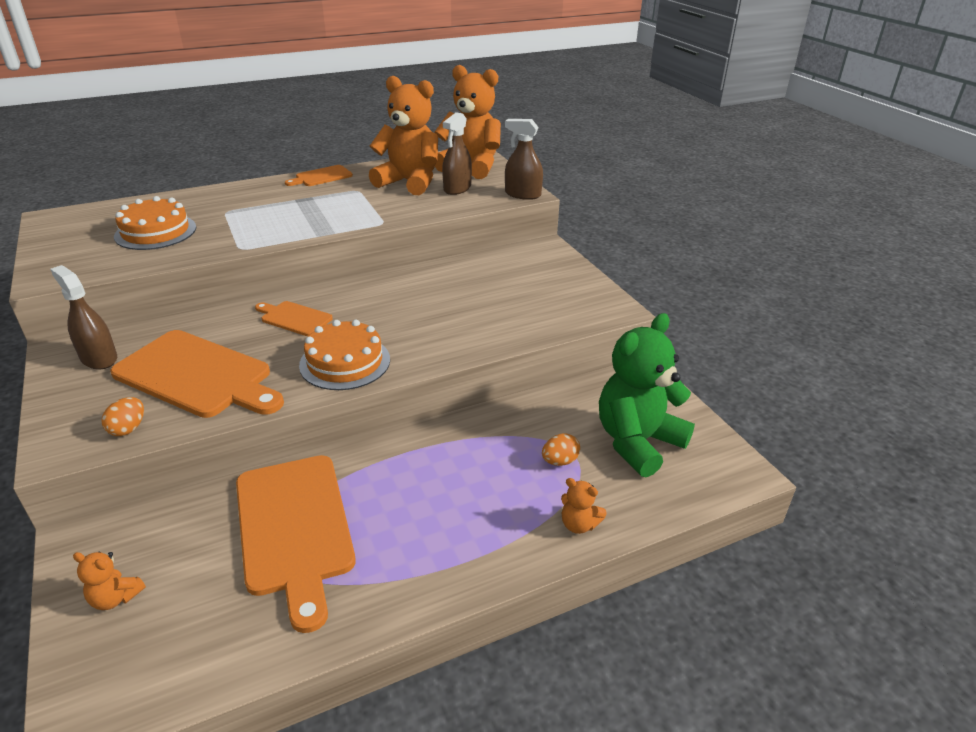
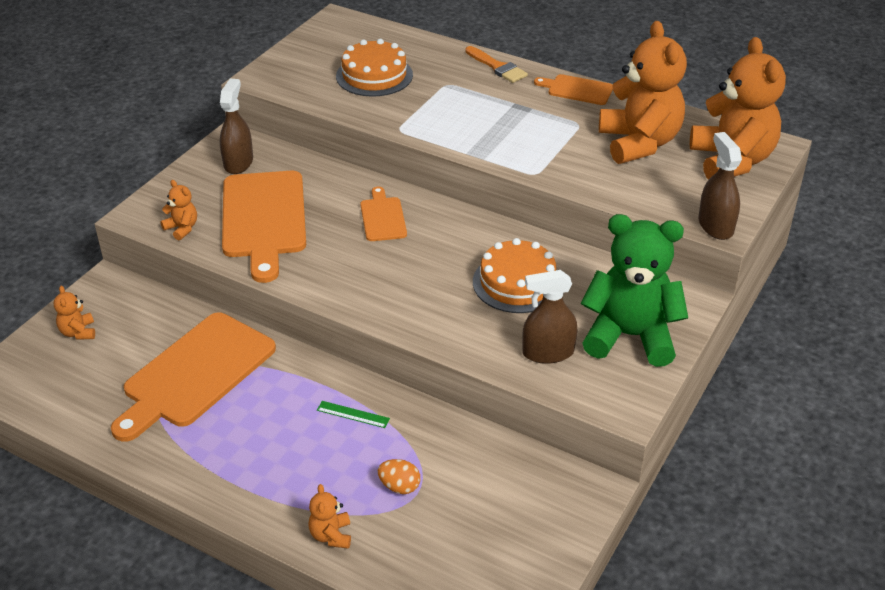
camera: 55 degrees right, 5 degrees up
orange egg [101,397,144,436] -> orange teddy bear [160,180,197,240]
orange cake [299,320,390,390] -> orange cake moved to [473,238,557,313]
brown spray bottle [442,112,472,195] -> brown spray bottle moved to [522,270,577,364]
green teddy bear [599,313,695,477] -> green teddy bear moved to [581,214,688,367]
none -> green ruler [317,401,390,428]
none -> orange brush [465,46,528,83]

